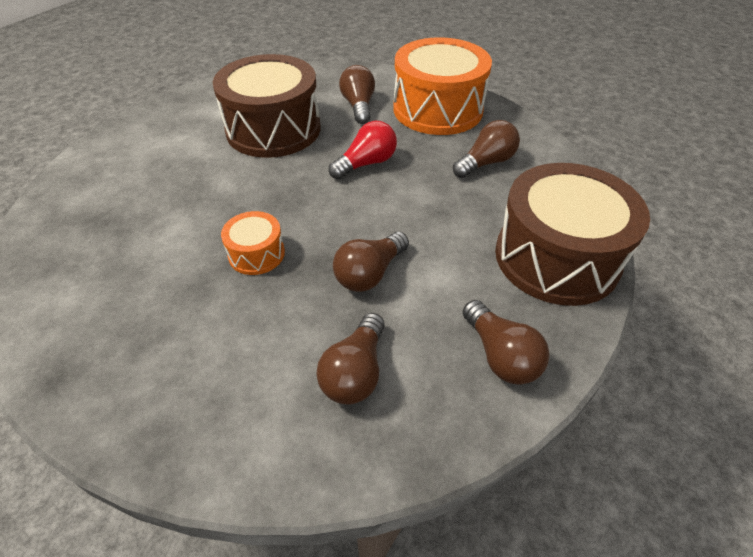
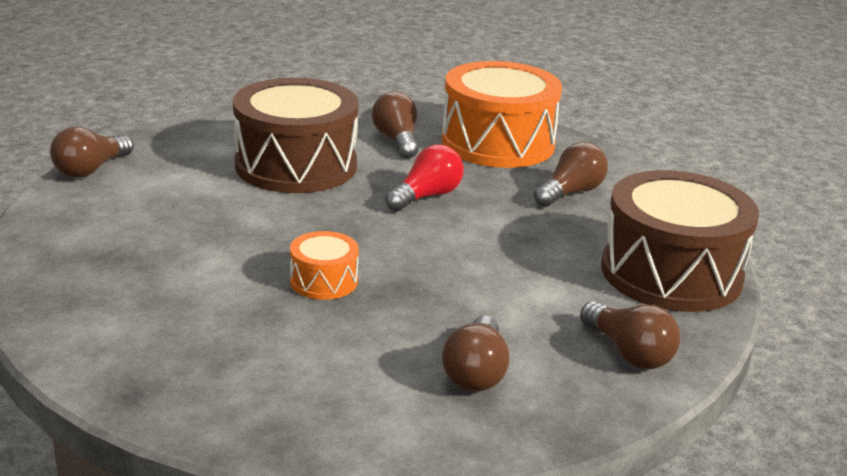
camera: 10 degrees left, 20 degrees down
brown light bulb [333,232,409,292] -> brown light bulb moved to [50,127,133,178]

